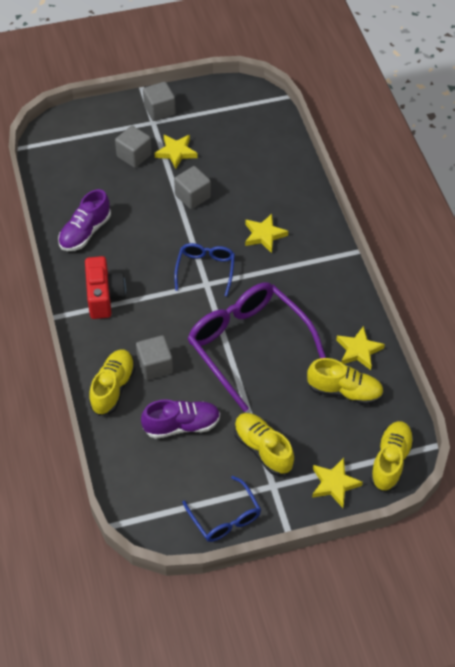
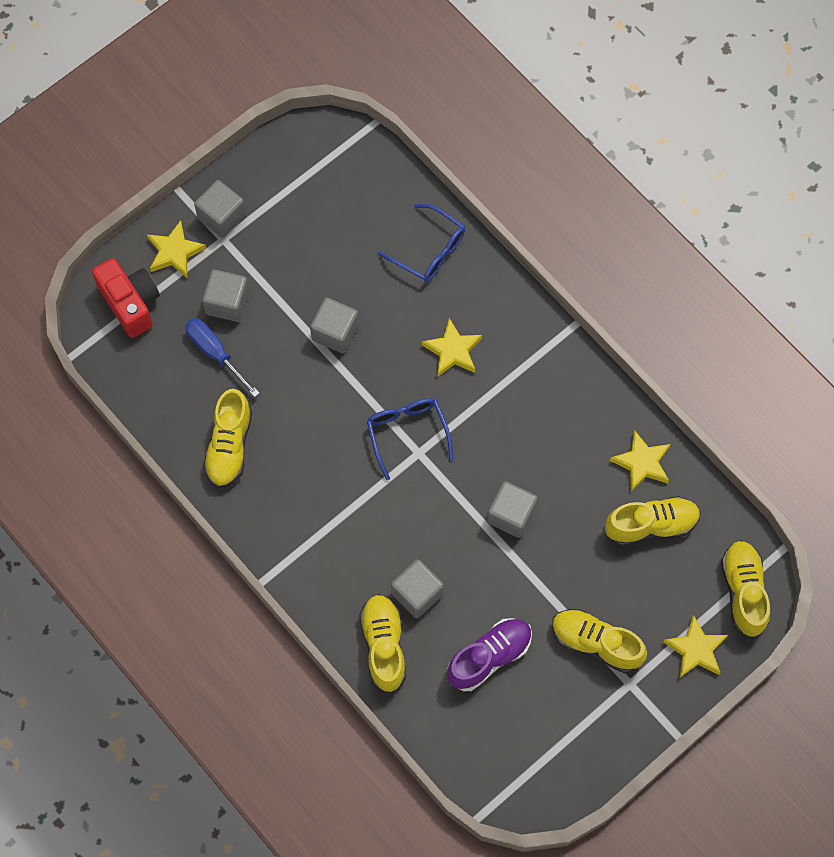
camera: 25 degrees left, 15 degrees up
purple shoe [58,189,111,251] -> yellow shoe [203,389,252,488]
red camera [85,256,126,319] -> red camera moved to [92,258,160,338]
yellow star [154,135,198,169] -> yellow star moved to [147,220,206,278]
blue glasses [182,476,261,542] -> blue glasses moved to [378,204,465,282]
purple glasses [187,282,326,412] -> grey cube [487,481,538,538]
none -> blue screwdriver [185,318,260,397]

